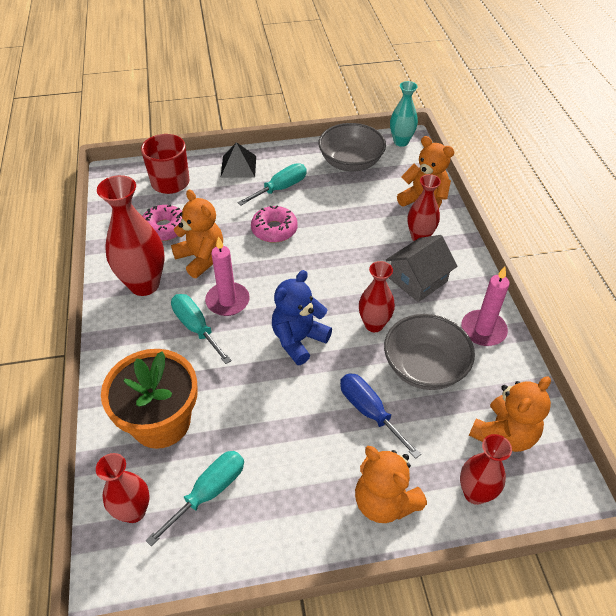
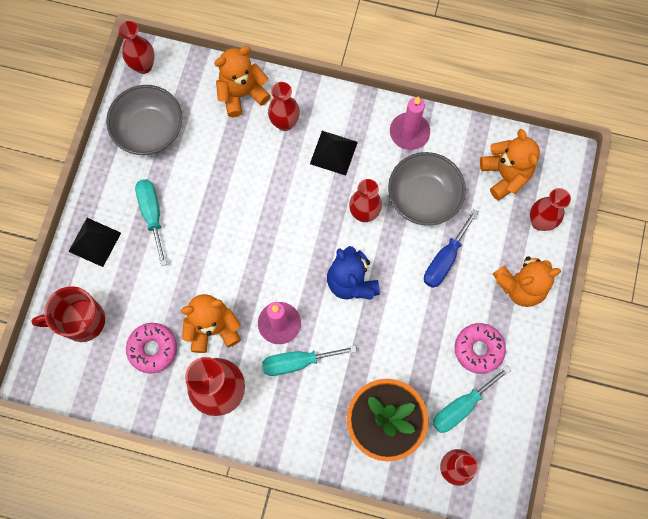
camera: 65 degrees left, 25 degrees up
turquoise screwdriver [146,451,244,546] -> turquoise screwdriver turned 105 degrees counterclockwise [432,366,511,433]
pink donut [251,206,298,243] -> pink donut moved to [455,323,506,374]
blue screwdriver [340,373,421,459] -> blue screwdriver turned 45 degrees counterclockwise [424,209,479,288]
grey house [386,235,458,302] -> black pyramid [310,131,358,176]
turquoise vase [390,81,418,147] -> red vase [118,21,155,74]

